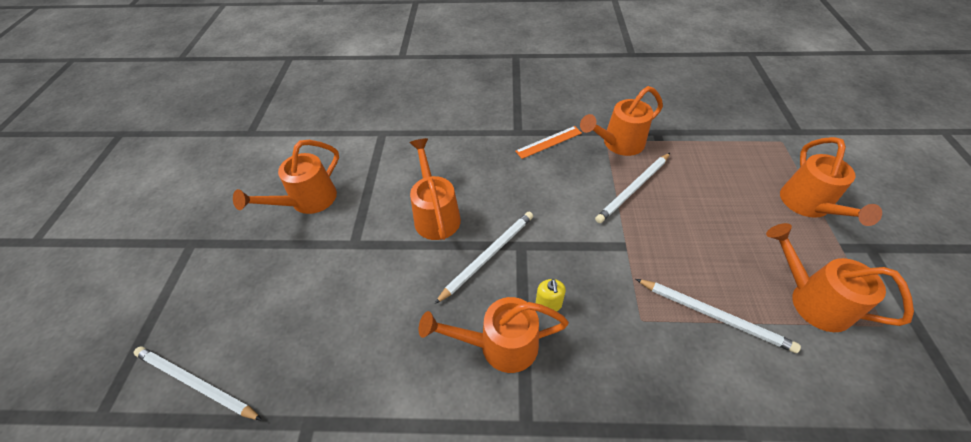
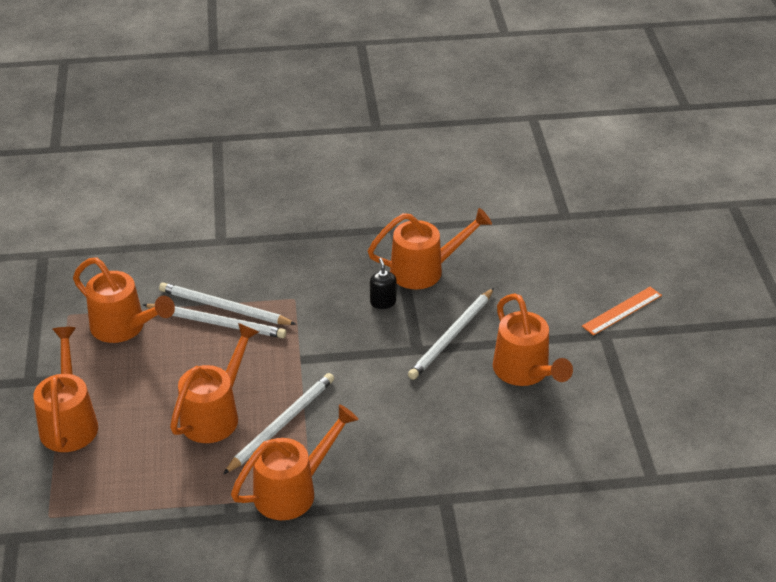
camera: 170 degrees right, 10 degrees down
white pencil [134,346,262,420] -> white pencil moved to [142,304,286,338]
orange watering can [233,140,339,214] -> orange watering can moved to [170,323,259,443]
orange ruler [515,126,582,159] -> orange ruler moved to [582,287,662,336]
yellow soap dispenser [536,279,566,312] -> black soap dispenser [370,258,396,309]

